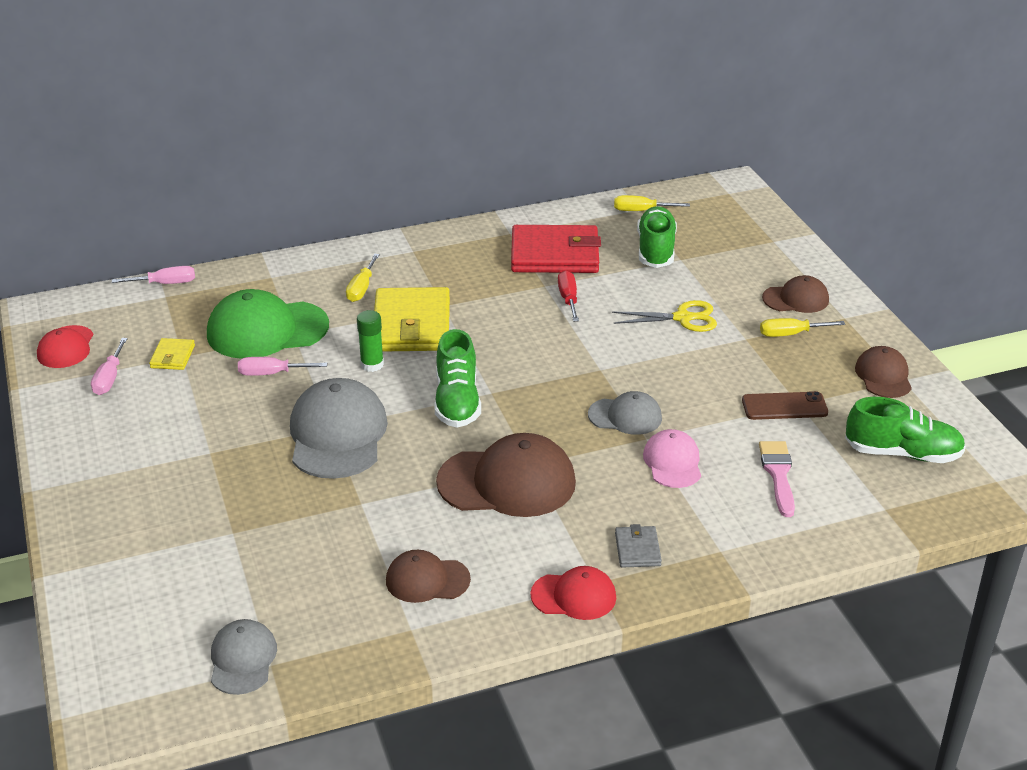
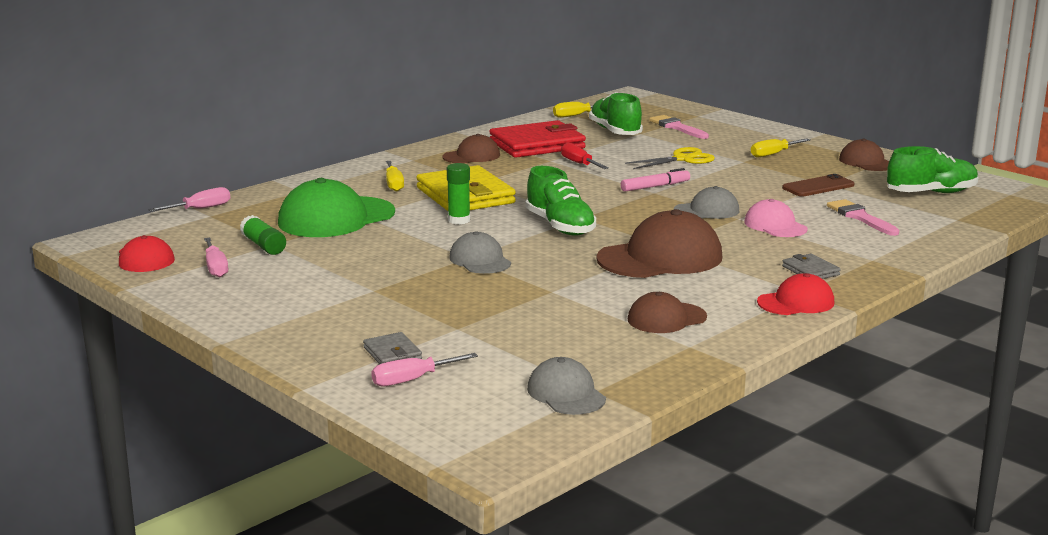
camera: 25 degrees left, 15 degrees down
yellow wallet [149,338,195,370] -> green glue stick [240,215,286,255]
pink screwdriver [238,357,327,376] -> pink screwdriver moved to [371,353,478,386]
grey cap [290,378,388,479] -> grey cap [449,231,511,274], size x0.56
brown cap [762,275,829,313] -> brown cap moved to [442,134,500,163]
none -> grey wallet [363,332,422,364]
none -> pink marker [621,168,690,192]
none -> pink brush [649,115,709,139]

